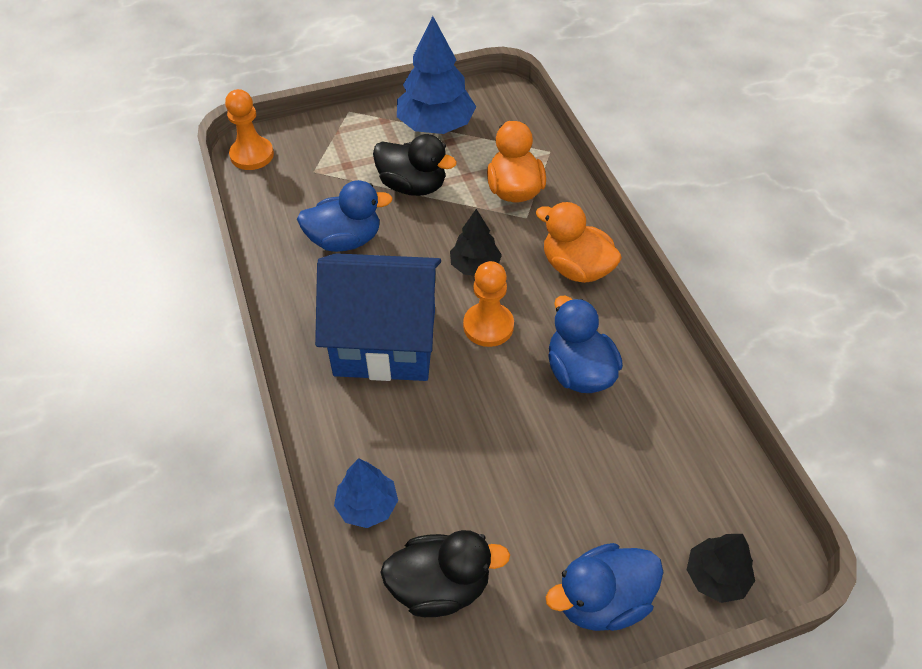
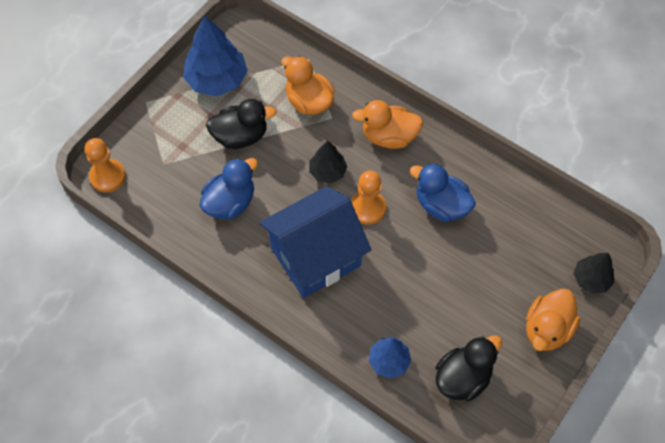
camera: 35 degrees left, 10 degrees up
blue duck [546,543,663,631] -> orange duck [526,289,580,351]

